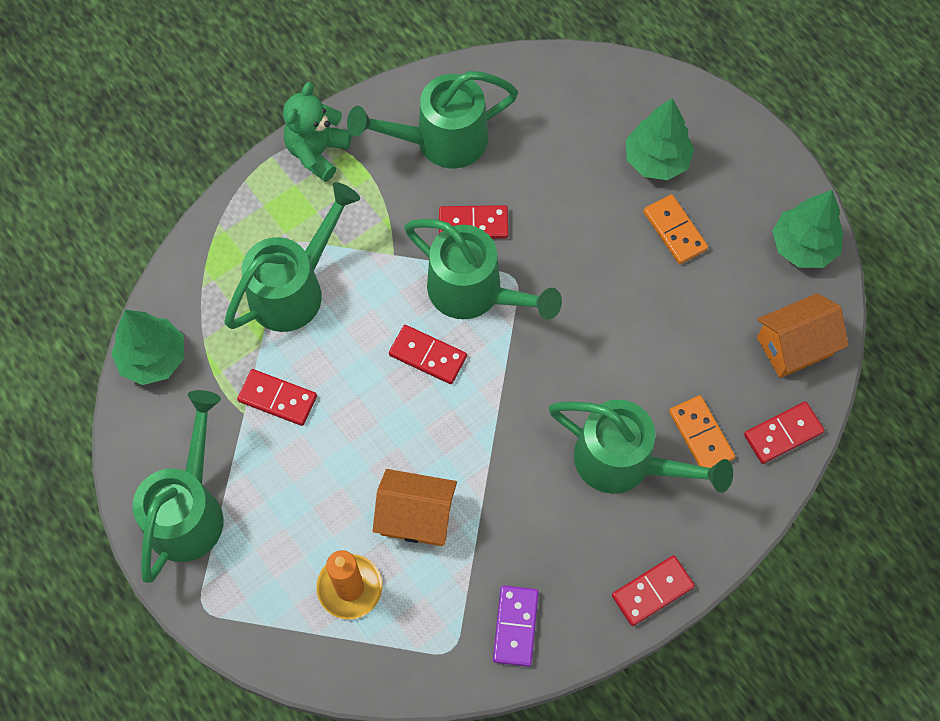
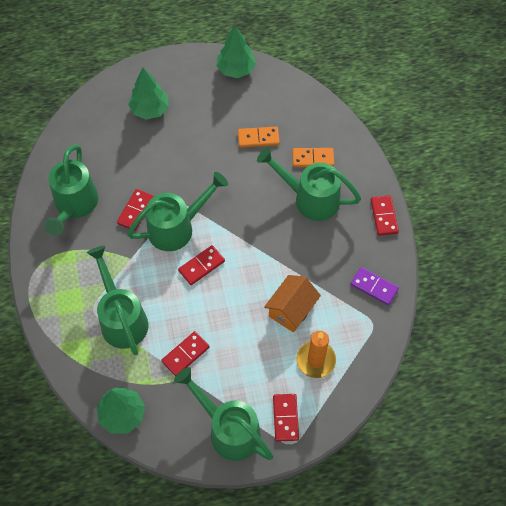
camera: 65 degrees left, 5 degrees down
green teddy bear [283,82,351,182] -> none
green watering can [549,400,733,494] -> green watering can turned 120 degrees counterclockwise [257,147,361,221]
orange domino [643,194,708,264] -> orange domino moved to [238,126,280,148]
red domino [744,401,825,464] -> red domino moved to [273,394,299,442]
orange house [757,293,849,378] -> none

